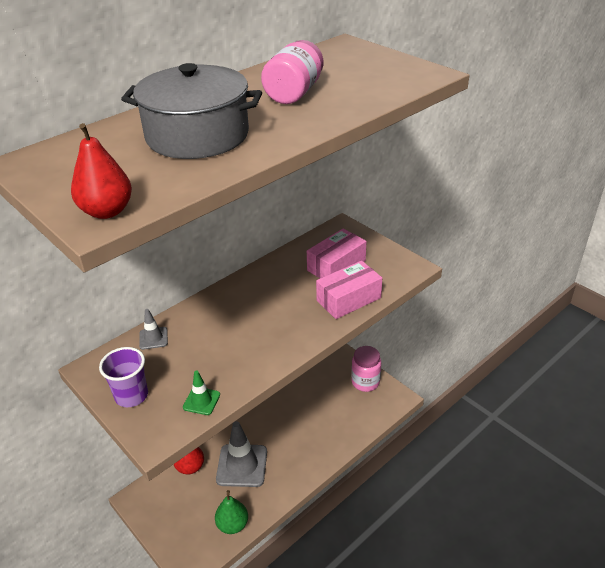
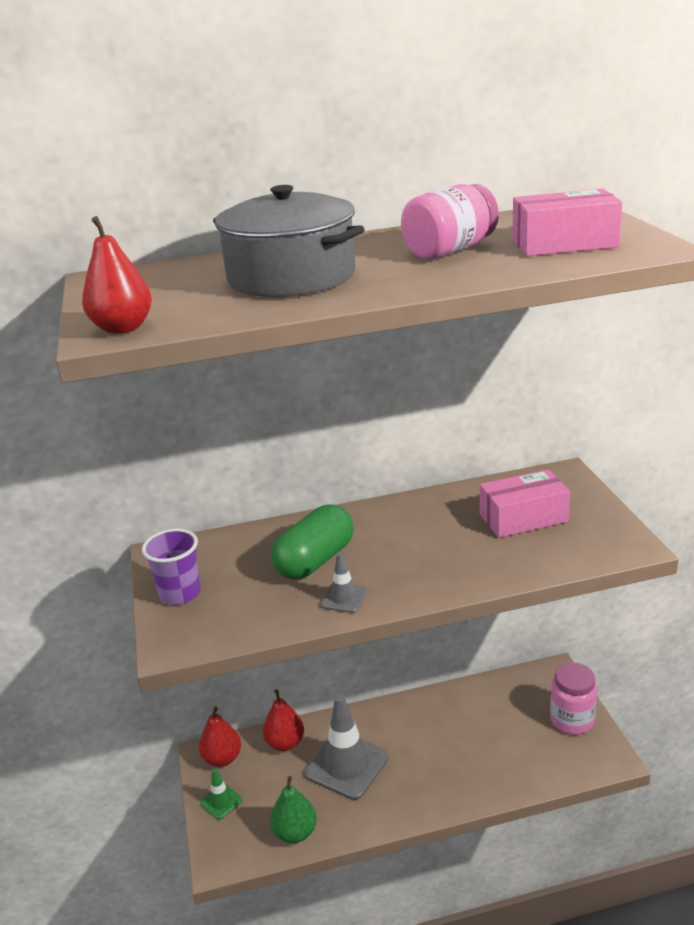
camera: 30 degrees right, 10 degrees down
grey traffic cone [139,309,168,350] -> grey traffic cone moved to [321,553,367,613]
green traffic cone [183,371,220,415] -> green traffic cone moved to [200,769,242,820]
pink box [316,261,382,319] -> pink box moved to [512,188,622,256]
none -> red pear [199,706,241,767]
none -> green capsule [271,505,354,580]

